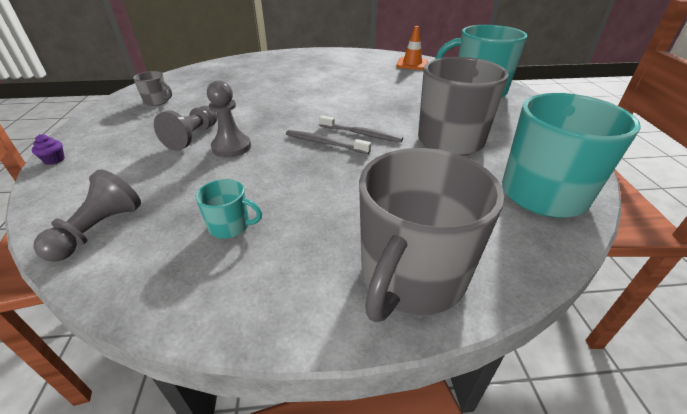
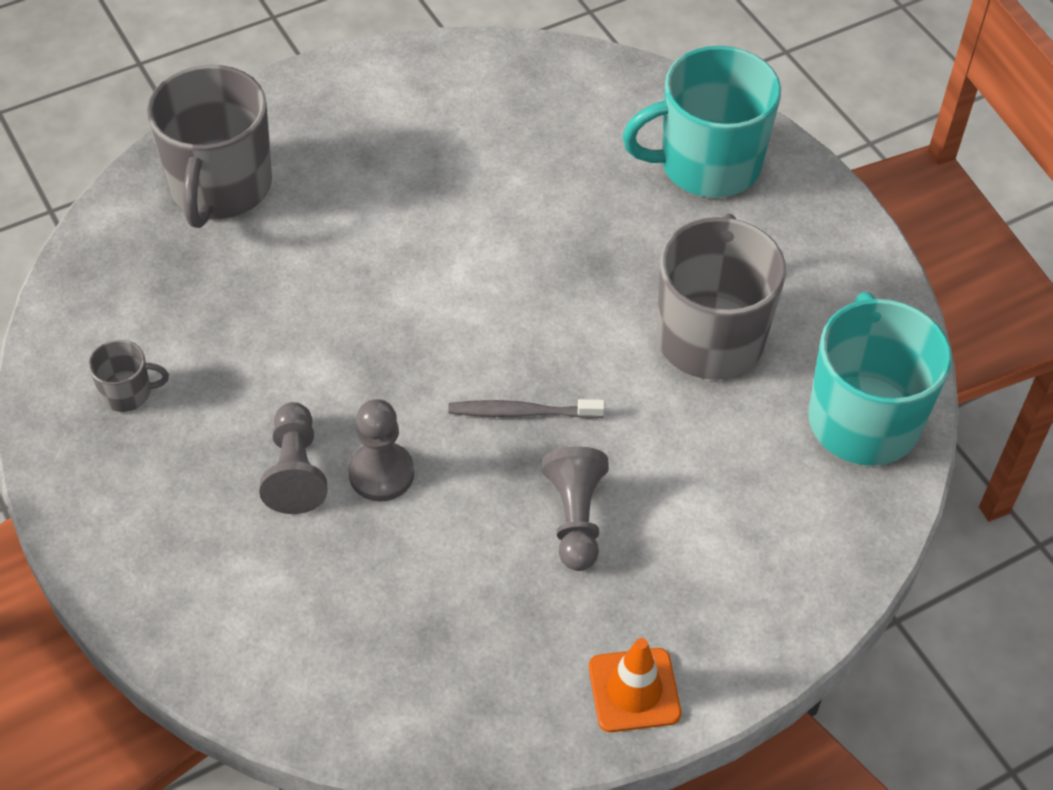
camera: 25 degrees left, 15 degrees up
purple cupcake [32,134,65,165] -> none
grey pawn [33,169,141,262] -> grey pawn moved to [542,446,609,571]
turquoise mug [195,179,262,239] -> none
grey toothbrush [319,115,403,142] -> none
grey mug [359,148,504,322] -> grey mug moved to [147,65,272,228]
orange traffic cone [396,26,428,70] -> orange traffic cone moved to [589,638,681,732]

